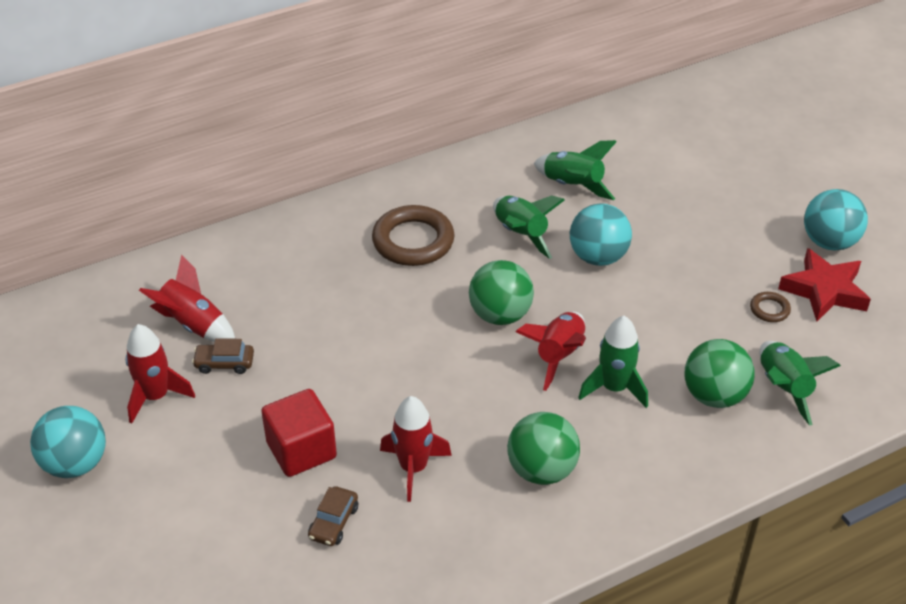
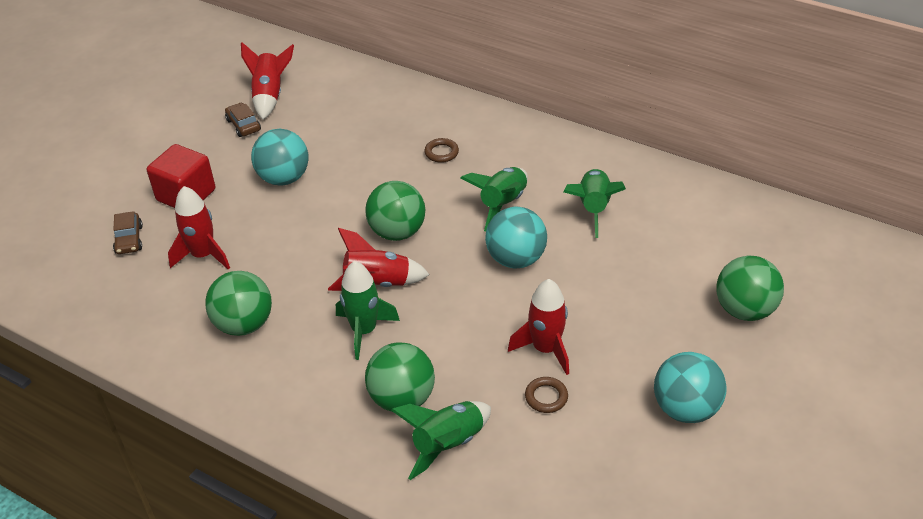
camera: 60 degrees right, 0 degrees up
turquoise ball [30,406,106,478] -> turquoise ball moved to [251,129,309,186]
red rocket [125,324,195,424] -> red rocket moved to [508,279,569,375]
brown car [308,486,358,546] -> brown car turned 90 degrees counterclockwise [113,211,143,254]
brown ring [372,205,455,266] -> brown ring [424,138,459,163], size x0.46
red star [778,248,871,322] -> none
none -> green ball [716,256,784,321]

